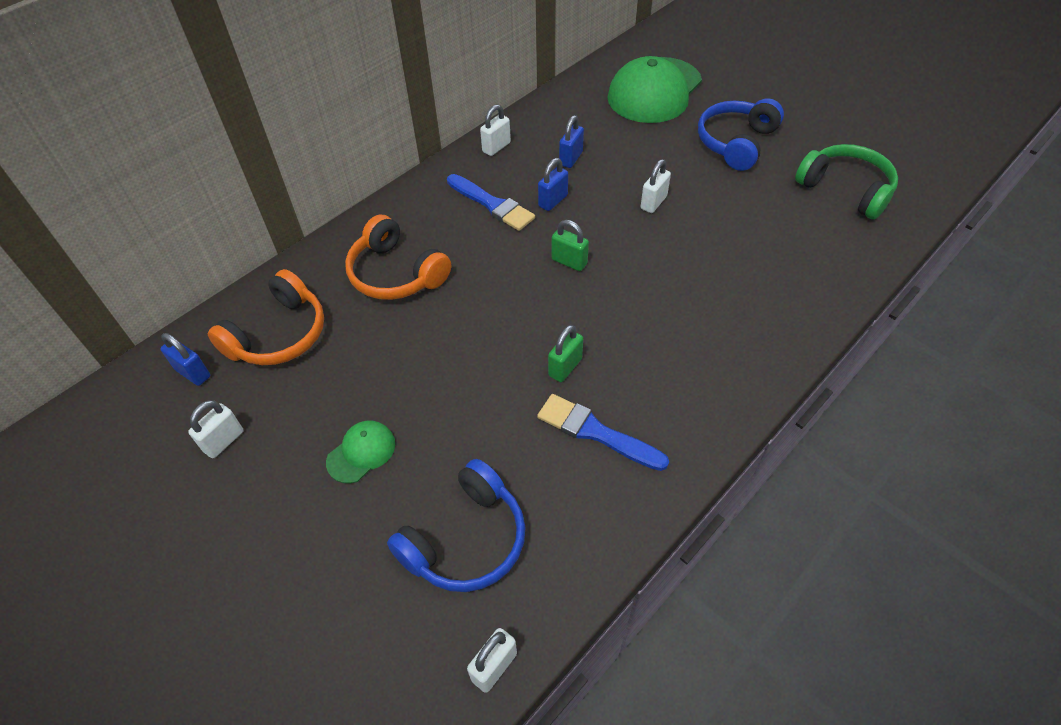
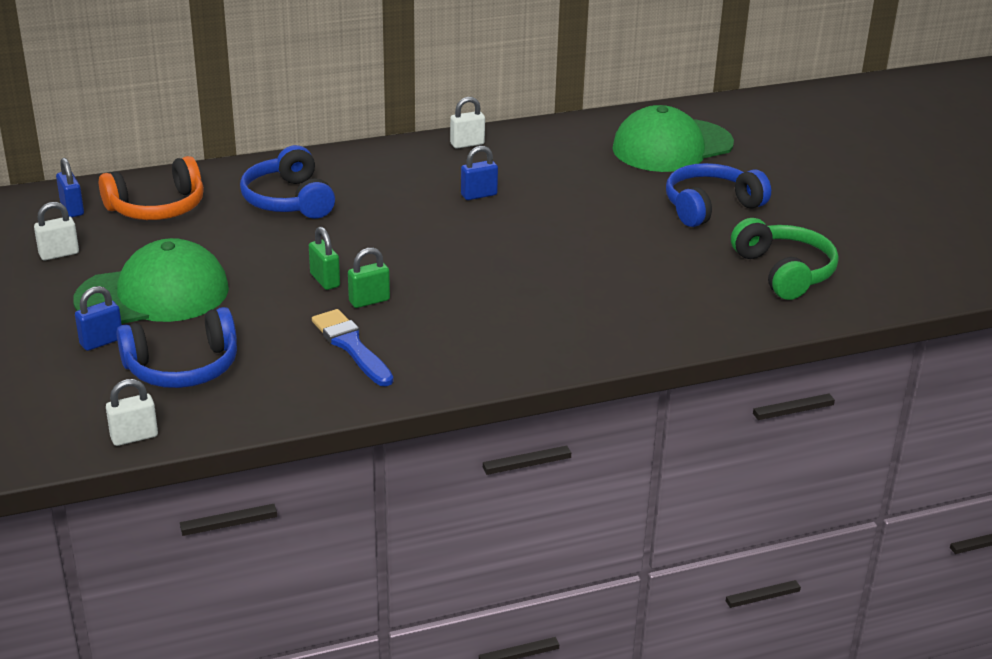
camera: 25 degrees right, 20 degrees down
green cap [326,420,395,483] -> green cap [74,238,229,324], size x2.20
orange headphones [345,214,451,300] -> blue headphones [240,145,335,219]
blue brush [447,174,535,231] -> none
green padlock [552,220,589,271] -> green padlock moved to [309,227,340,290]
blue padlock [559,115,584,168] -> blue padlock moved to [75,286,122,351]
white padlock [641,159,671,213] -> none

